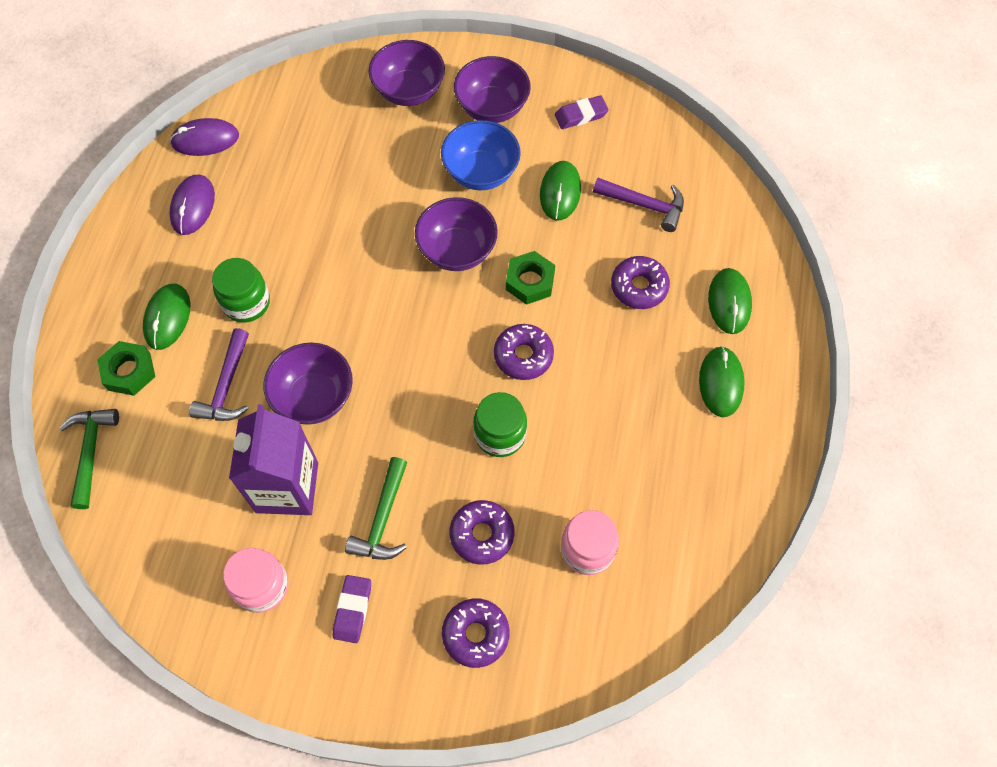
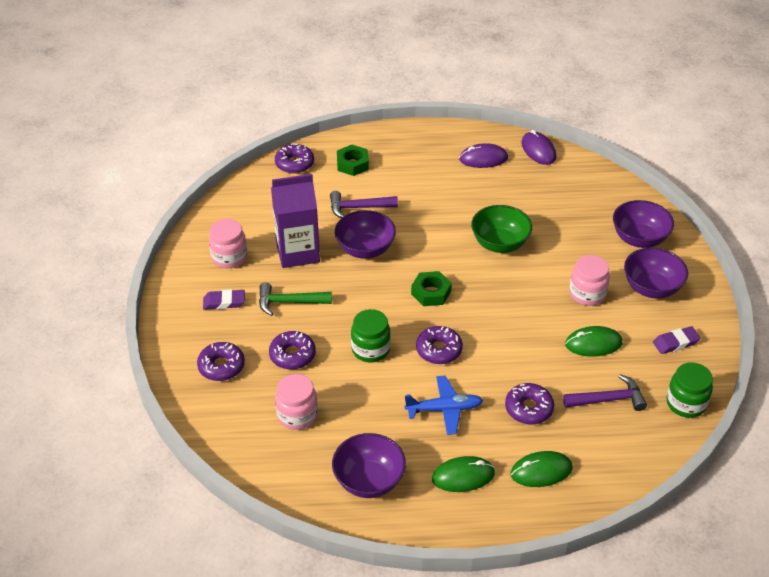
camera: 75 degrees right, 20 degrees down
green hammer [59,409,119,509] -> purple donut [275,143,314,174]
green mouse [143,283,191,350] -> none
green jar [212,258,270,323] -> green jar moved to [667,362,713,418]
purple bowl [415,197,498,271] -> purple bowl moved to [332,433,406,498]
blue bowl [441,120,521,190] -> pink jar [569,255,610,306]
green nut [506,251,555,305] -> green nut moved to [411,271,452,306]
purple eraser [555,95,609,129] -> purple eraser turned 75 degrees counterclockwise [653,326,701,354]
purple hammer [593,178,684,232] -> purple hammer turned 105 degrees counterclockwise [563,374,647,411]
none -> blue plane [404,376,483,435]
none -> green bowl [471,205,532,253]

